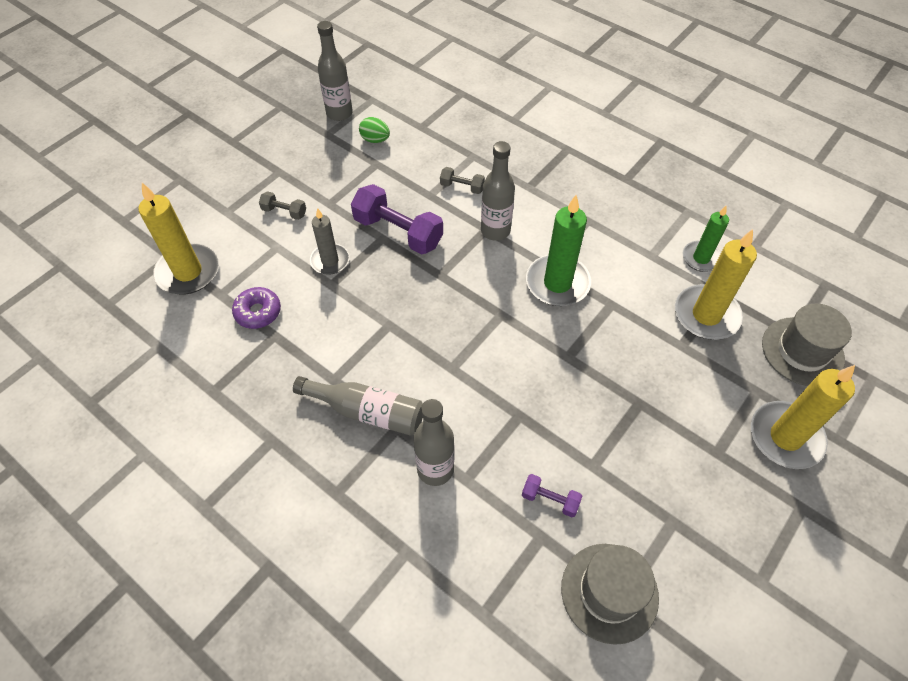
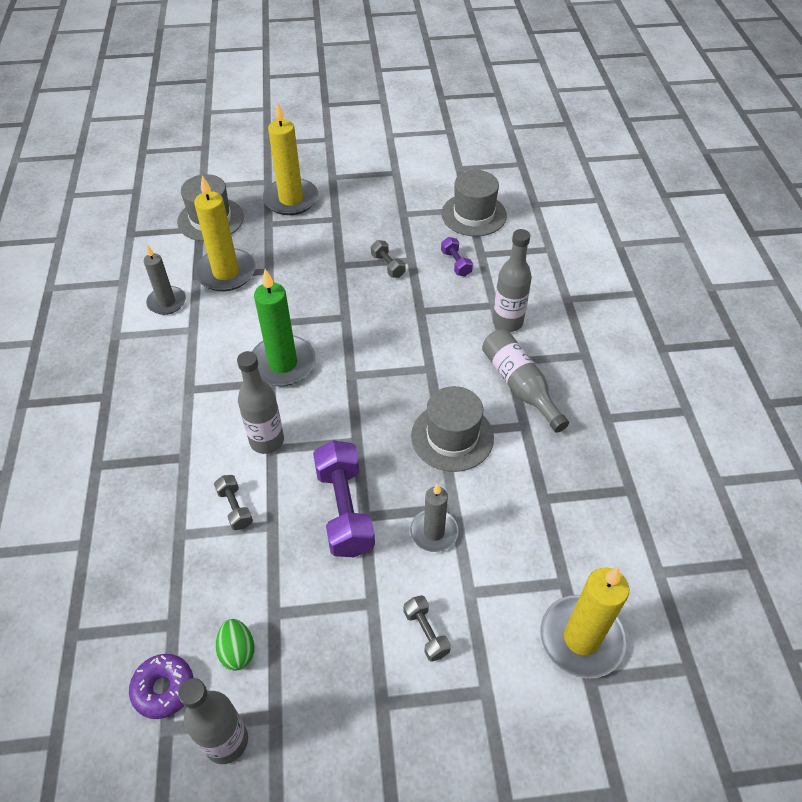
camera: 135 degrees left, 5 degrees down
purple donut [232,287,281,329] -> purple donut moved to [129,654,194,719]
green candle [683,206,729,272] -> grey candle [144,245,186,315]
none -> grey dumbbell [371,240,405,278]
none -> grey hat [411,386,494,472]

